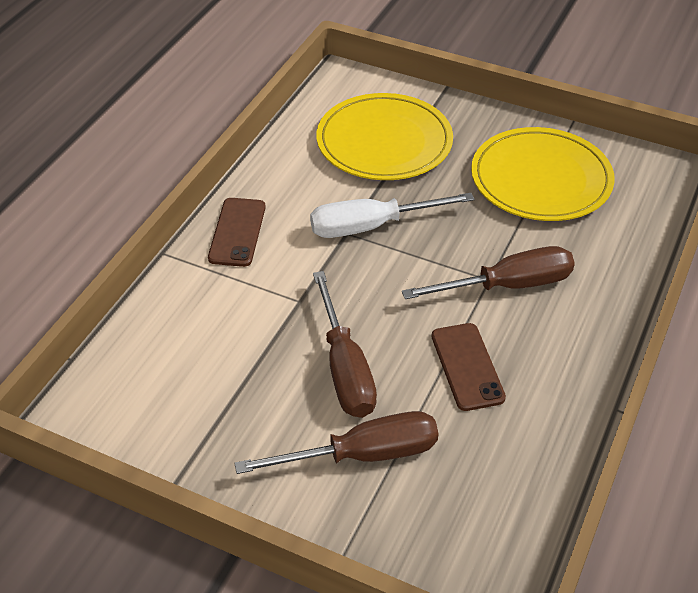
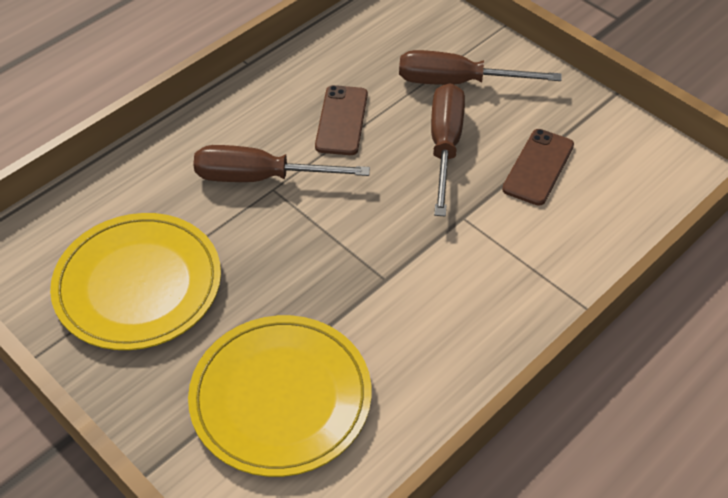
camera: 160 degrees left, 5 degrees up
brown phone [208,198,266,267] -> brown phone moved to [502,129,574,206]
white screwdriver [310,193,475,238] -> none

